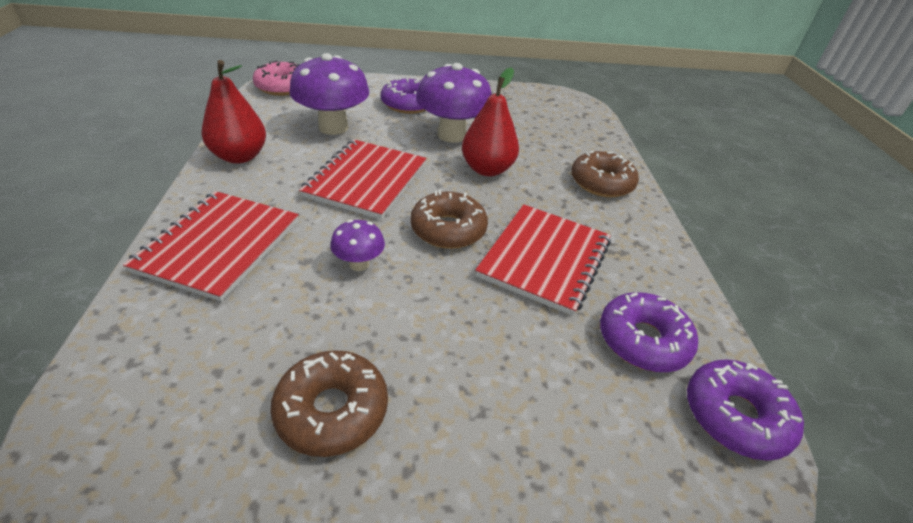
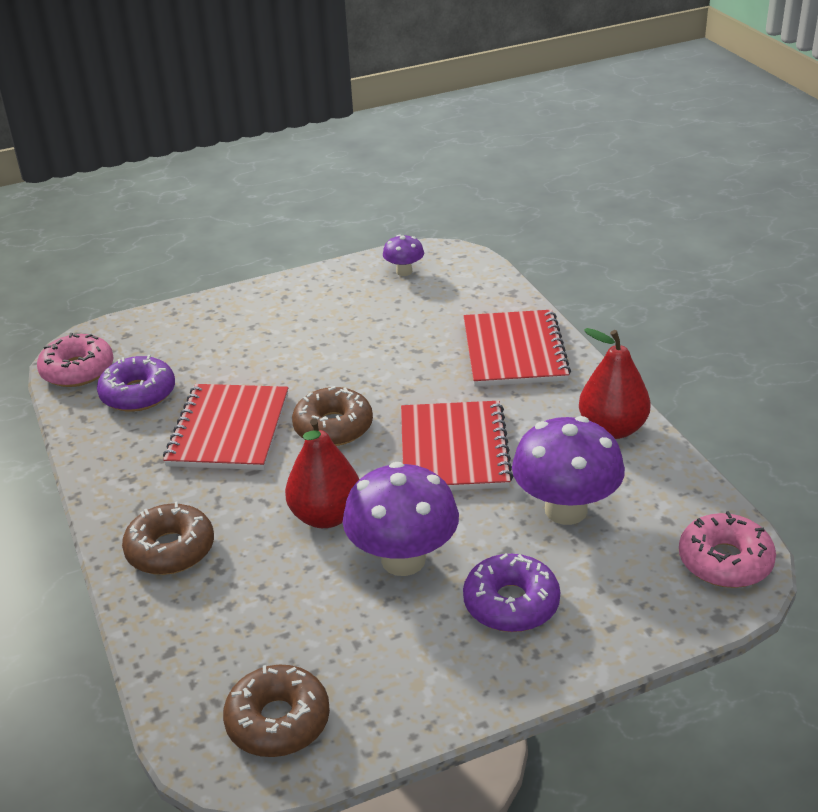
camera: 165 degrees right, 5 degrees down
brown donut [270,350,388,457] -> brown donut moved to [223,665,330,757]
purple mushroom [330,220,385,271] -> purple mushroom moved to [383,234,424,276]
purple donut [687,360,804,461] -> pink donut [37,333,114,387]

